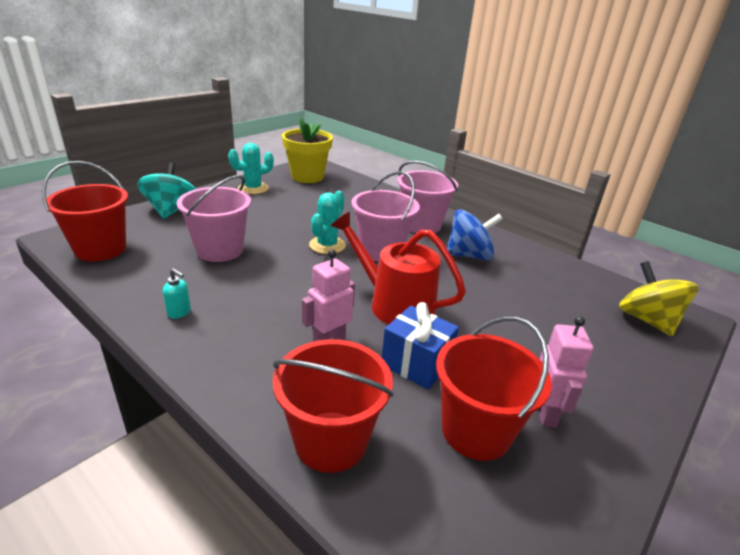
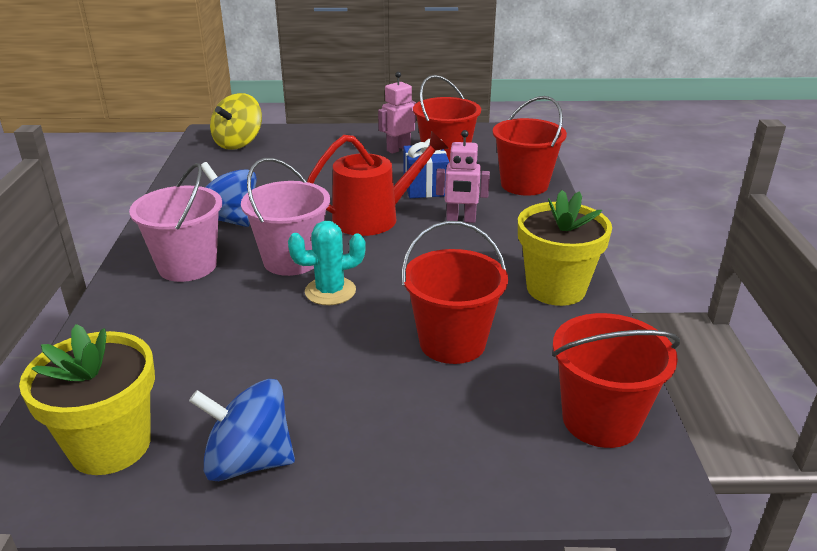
camera: 130 degrees left, 0 degrees up
turquoise spinning top [137,163,196,219] -> none
turquoise soap dispenser [163,268,191,319] -> yellow flower pot [518,190,612,306]
pink bucket [177,175,251,262] -> red bucket [402,221,508,364]
turquoise cactus [228,143,274,194] -> blue spinning top [189,379,295,481]
red watering can [331,212,466,325] -> red watering can turned 105 degrees counterclockwise [307,131,449,236]

